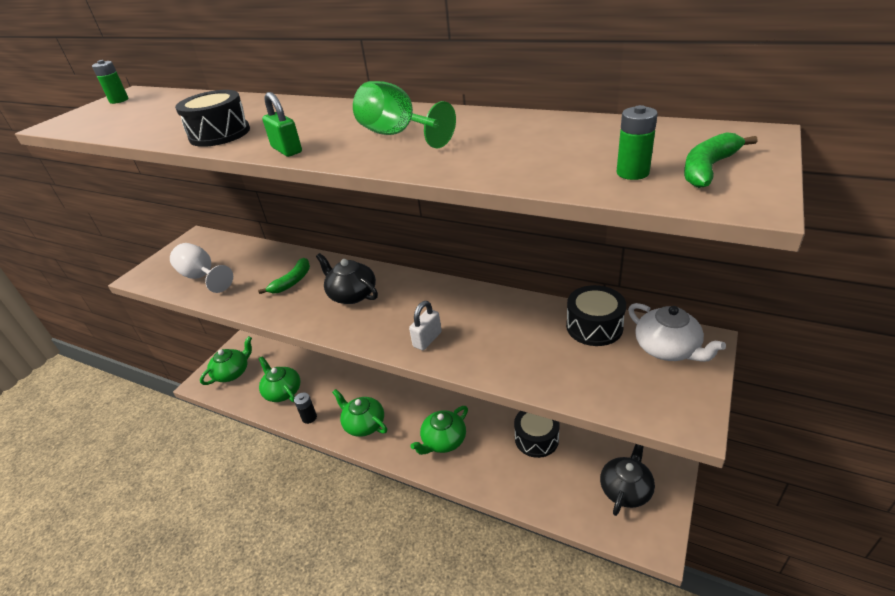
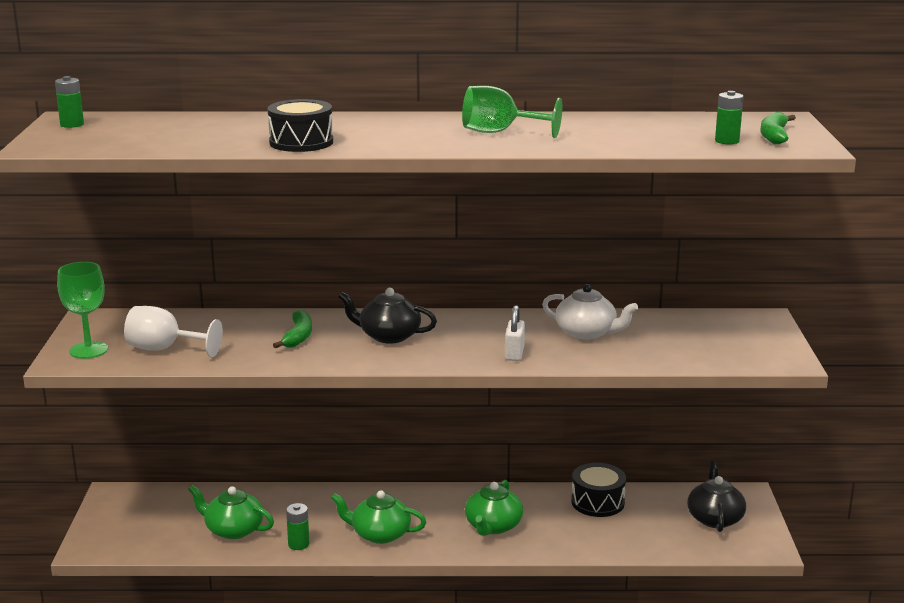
camera: 30 degrees left, 15 degrees down
green teapot [200,336,252,385] -> none
green padlock [262,92,302,157] -> none
black battery [294,392,317,424] -> green battery [286,503,310,550]
black drum [566,285,626,346] -> none
white teapot [628,303,726,362] -> white teapot moved to [542,284,638,340]
none -> green goblet [57,262,108,359]

